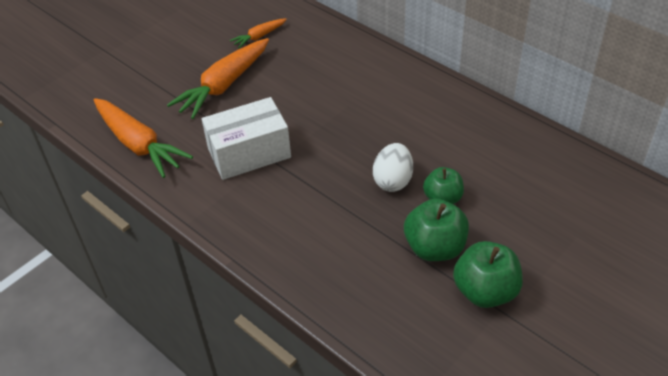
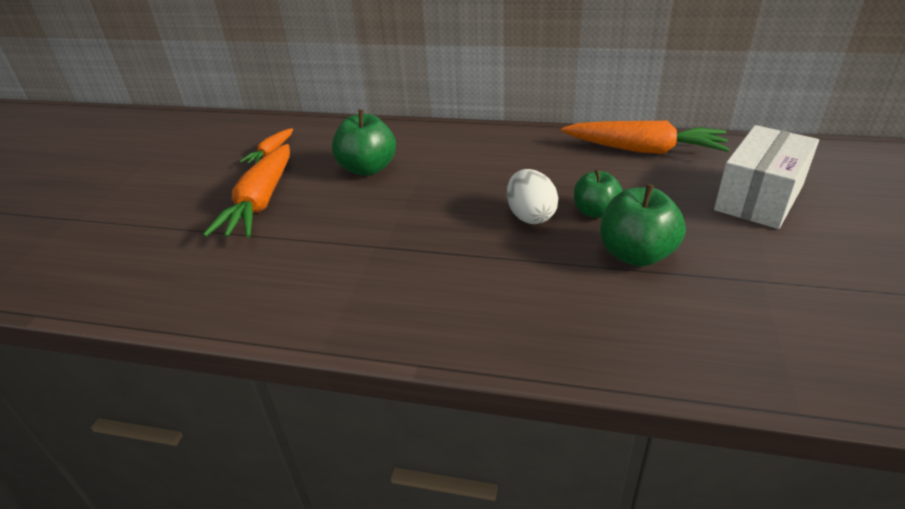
camera: 30 degrees left, 10 degrees down
orange carrot [94,98,193,178] -> orange carrot moved to [561,121,730,154]
white box [202,97,291,180] -> white box moved to [714,125,819,229]
green apple [453,241,523,308] -> green apple moved to [332,110,396,176]

